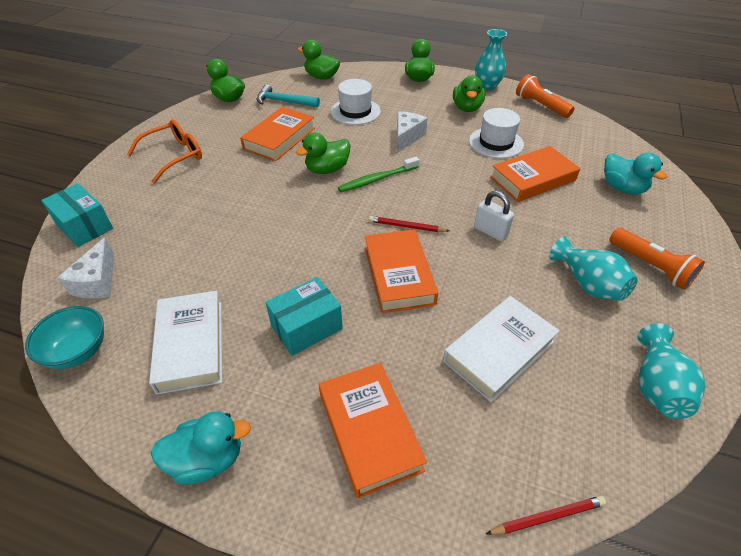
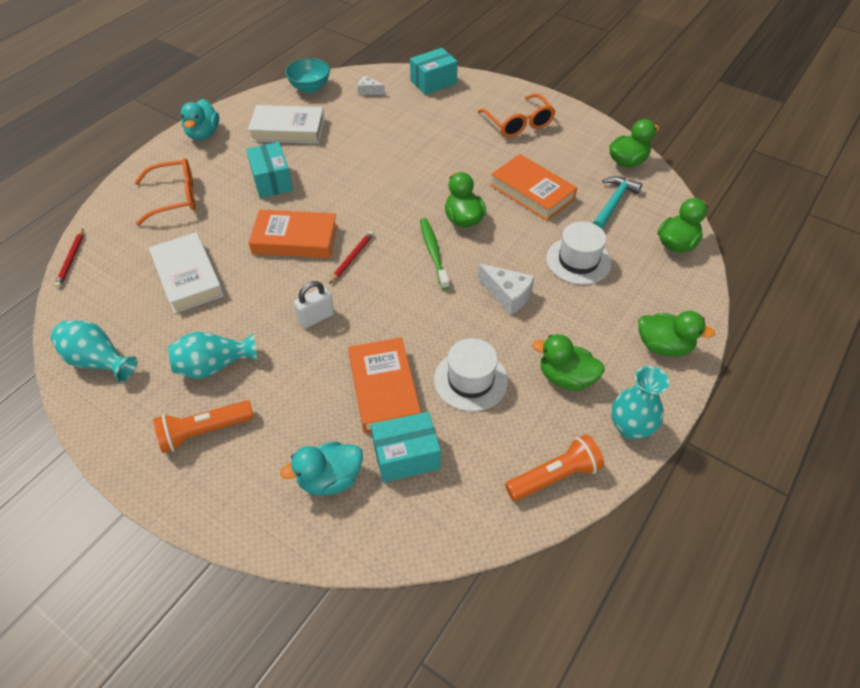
camera: 105 degrees right, 5 degrees up
white cheese [58,237,114,299] -> white cheese [358,76,385,95], size x0.61
orange book [319,363,427,498] -> orange glasses [134,158,196,225]
none -> turquoise box [371,412,441,483]

